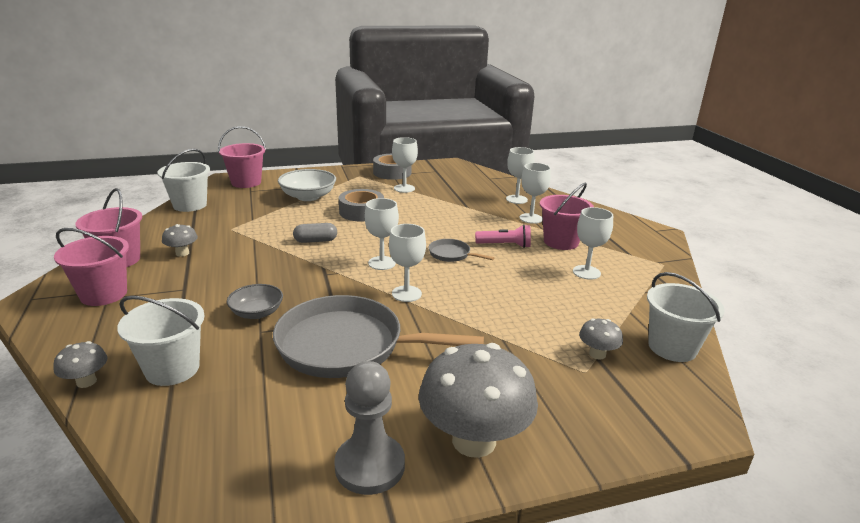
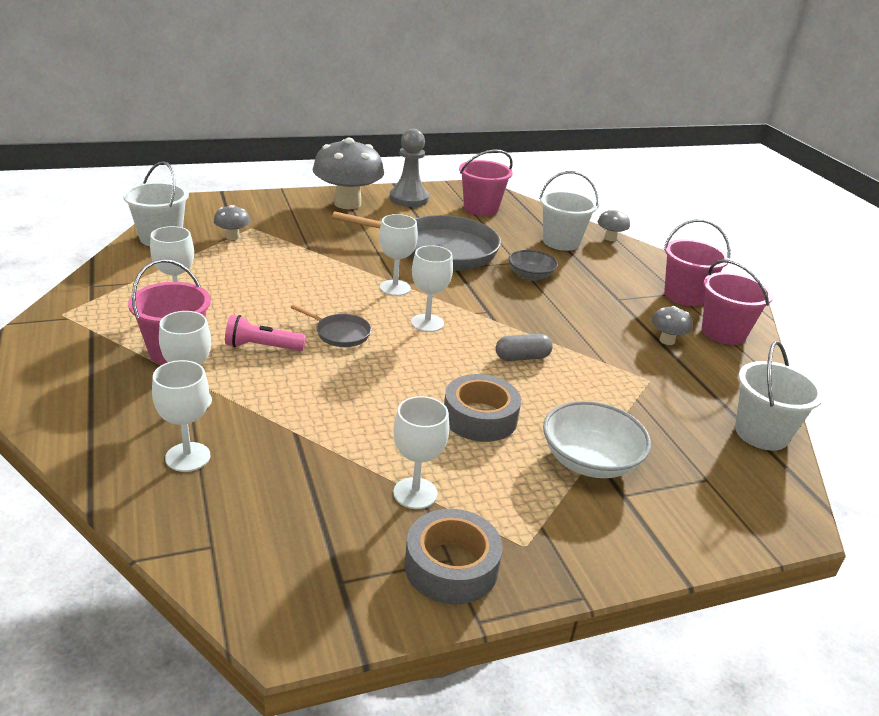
camera: 175 degrees right, 5 degrees up
pink bucket [218,126,266,188] -> pink bucket moved to [459,149,513,216]

